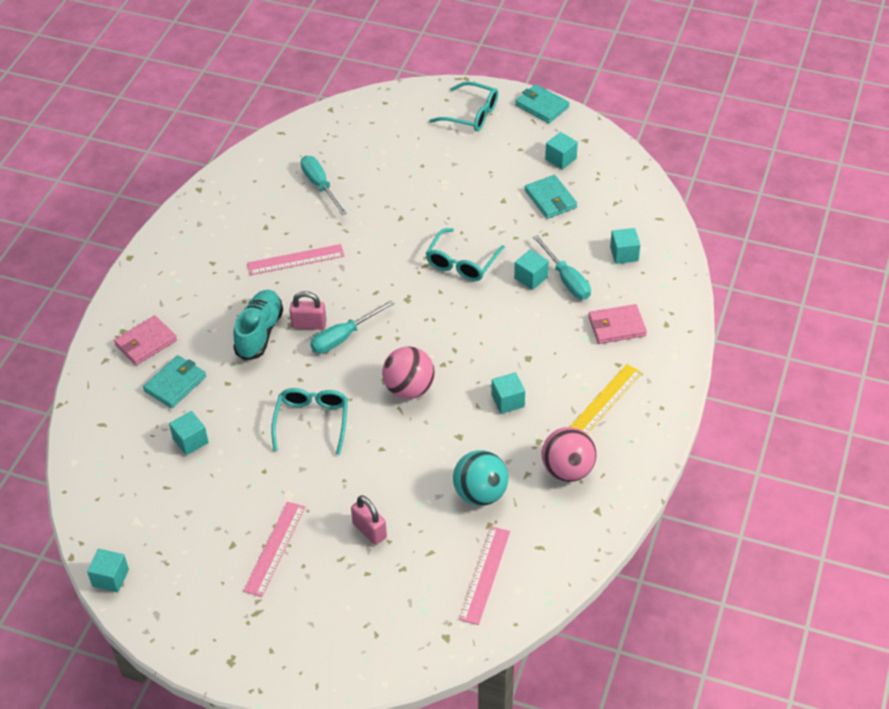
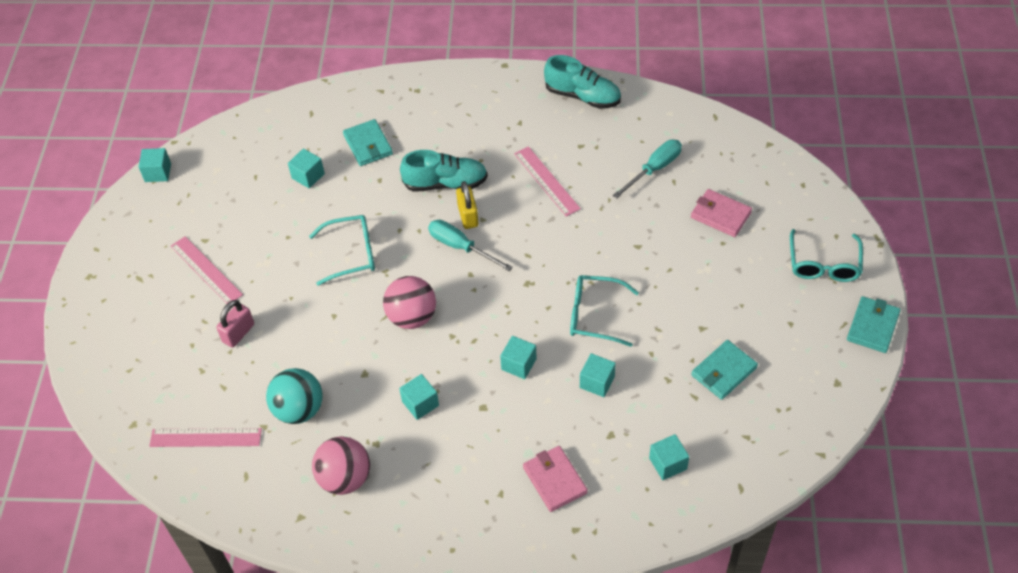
camera: 75 degrees right, 5 degrees up
pink wallet [114,315,177,365] -> pink wallet moved to [691,189,752,237]
turquoise wallet [143,355,206,408] -> turquoise wallet turned 45 degrees clockwise [343,119,393,166]
pink ruler [243,502,305,597] -> pink ruler turned 45 degrees clockwise [171,237,243,304]
pink padlock [290,291,326,330] -> yellow padlock [456,181,478,229]
turquoise screwdriver [533,235,591,300] -> none
turquoise cube [545,132,578,170] -> turquoise cube moved to [500,336,537,379]
yellow ruler [570,364,642,434] -> none
none -> turquoise shoe [544,55,621,109]

